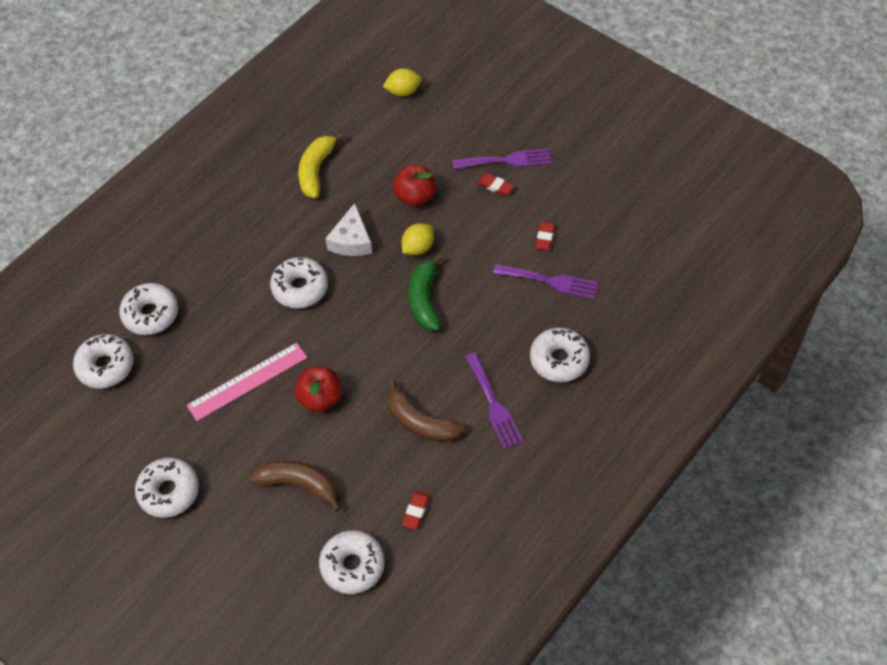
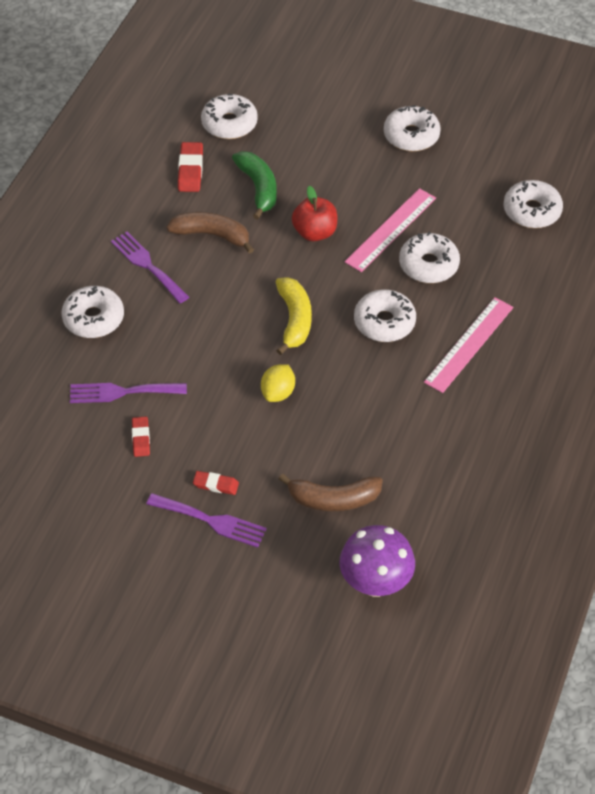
camera: 160 degrees right, 5 degrees down
white donut [119,283,178,335] -> white donut moved to [399,232,460,283]
brown banana [250,460,341,512] -> brown banana moved to [279,473,383,511]
yellow banana [298,132,344,198] -> yellow banana moved to [276,277,312,355]
white cheese [325,203,372,256] -> none
yellow lemon [383,68,422,96] -> purple mushroom [339,525,415,597]
red apple [393,165,436,207] -> none
red eraser [402,491,430,529] -> red eraser [178,142,203,192], size x1.55
green banana [409,253,443,331] -> green banana moved to [232,151,277,220]
purple fork [453,148,552,169] -> purple fork turned 135 degrees counterclockwise [146,493,267,548]
none -> pink ruler [424,297,513,393]

